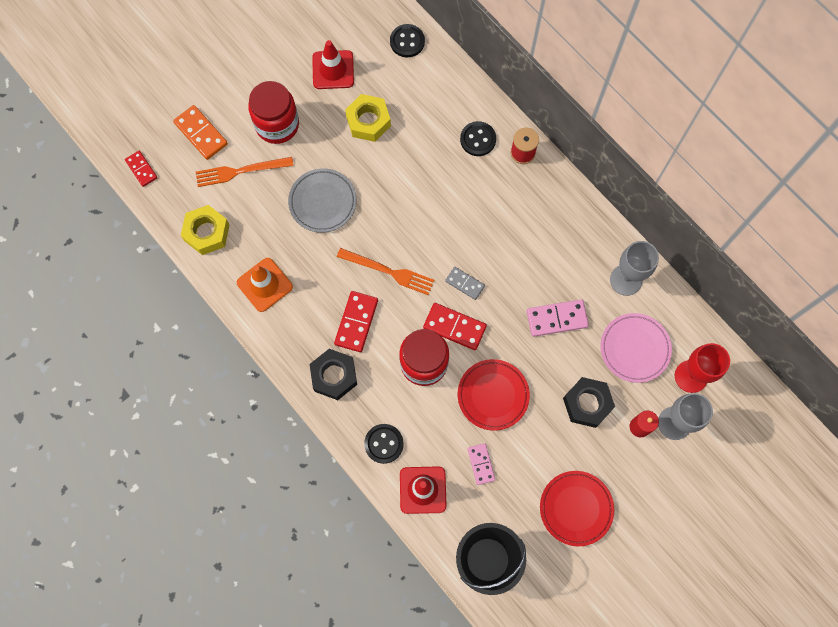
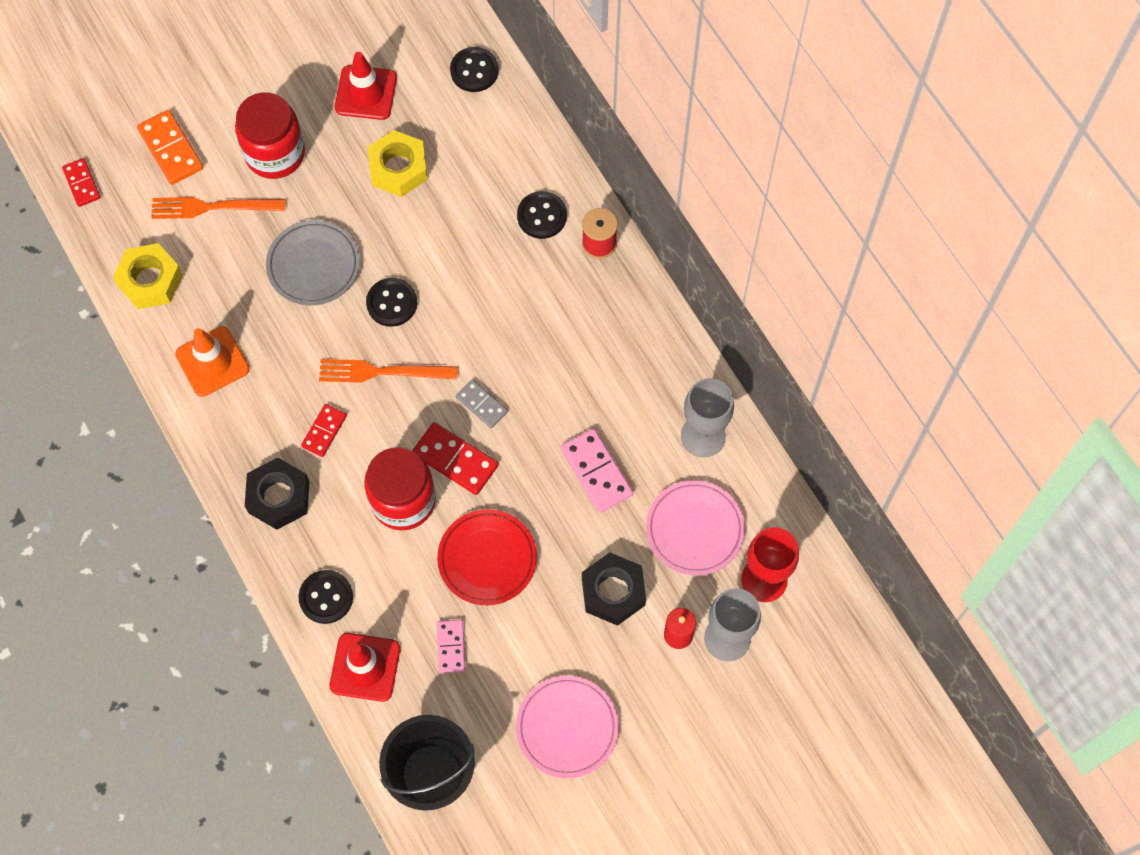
camera: 10 degrees right, 5 degrees down
red domino [334,291,378,352] -> red domino [301,404,347,457], size x0.64
orange fork [337,248,434,295] -> orange fork turned 150 degrees clockwise [319,359,458,383]
pink domino [526,300,589,337] -> pink domino turned 60 degrees clockwise [561,429,633,513]
red plate [540,471,614,546] -> pink plate [516,676,619,778]
none -> black button [366,278,417,327]

